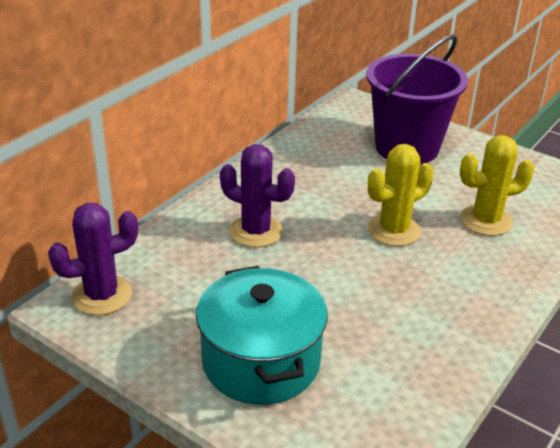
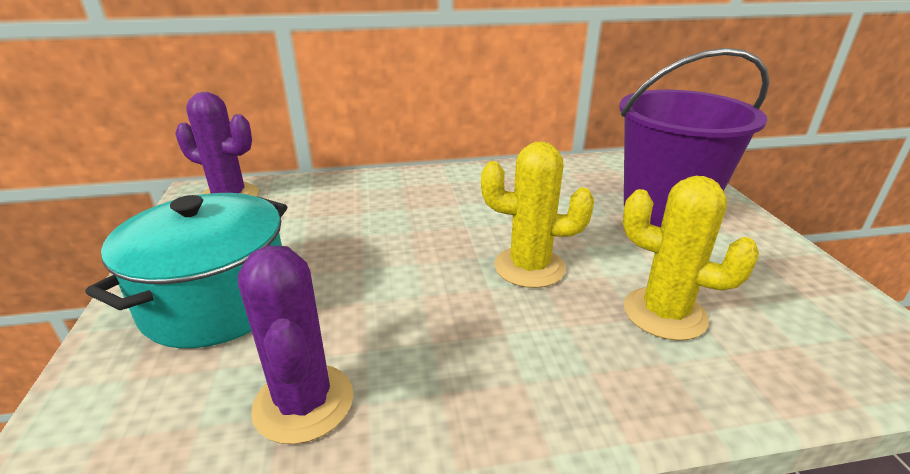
camera: 45 degrees right, 5 degrees down
purple cactus [220,144,295,248] -> purple cactus moved to [238,246,353,444]

